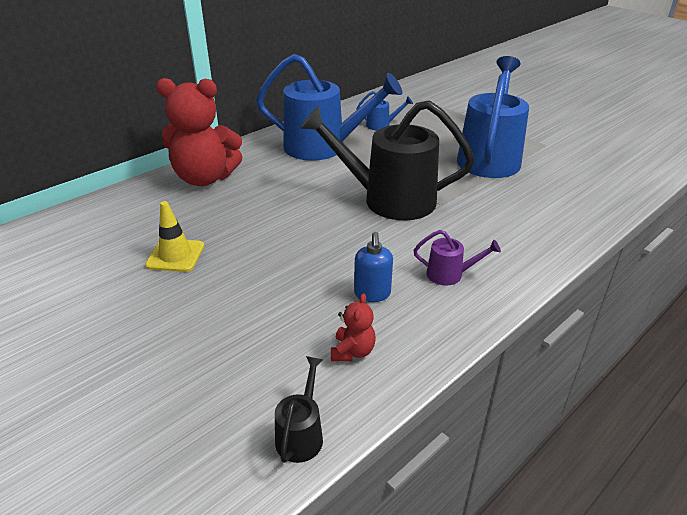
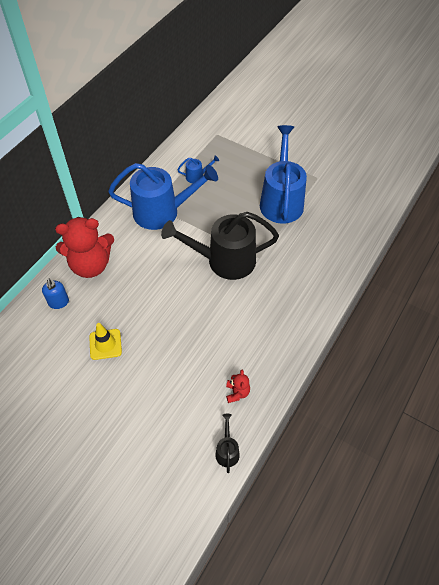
camera: 15 degrees left, 20 degrees up
blue soap dispenser [354,232,393,302] -> blue soap dispenser moved to [42,279,69,309]
purple watering can [413,230,501,286] -> none

